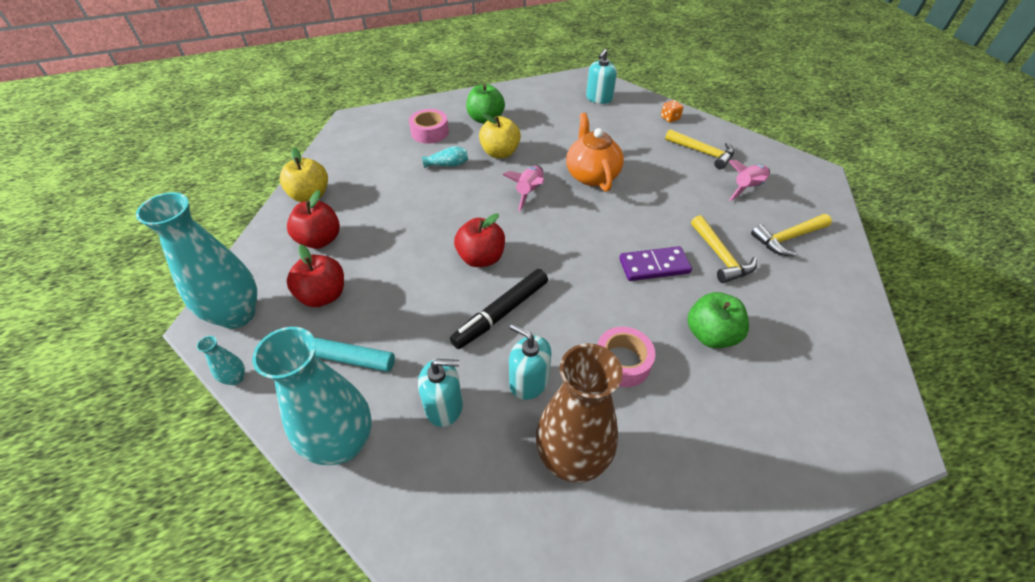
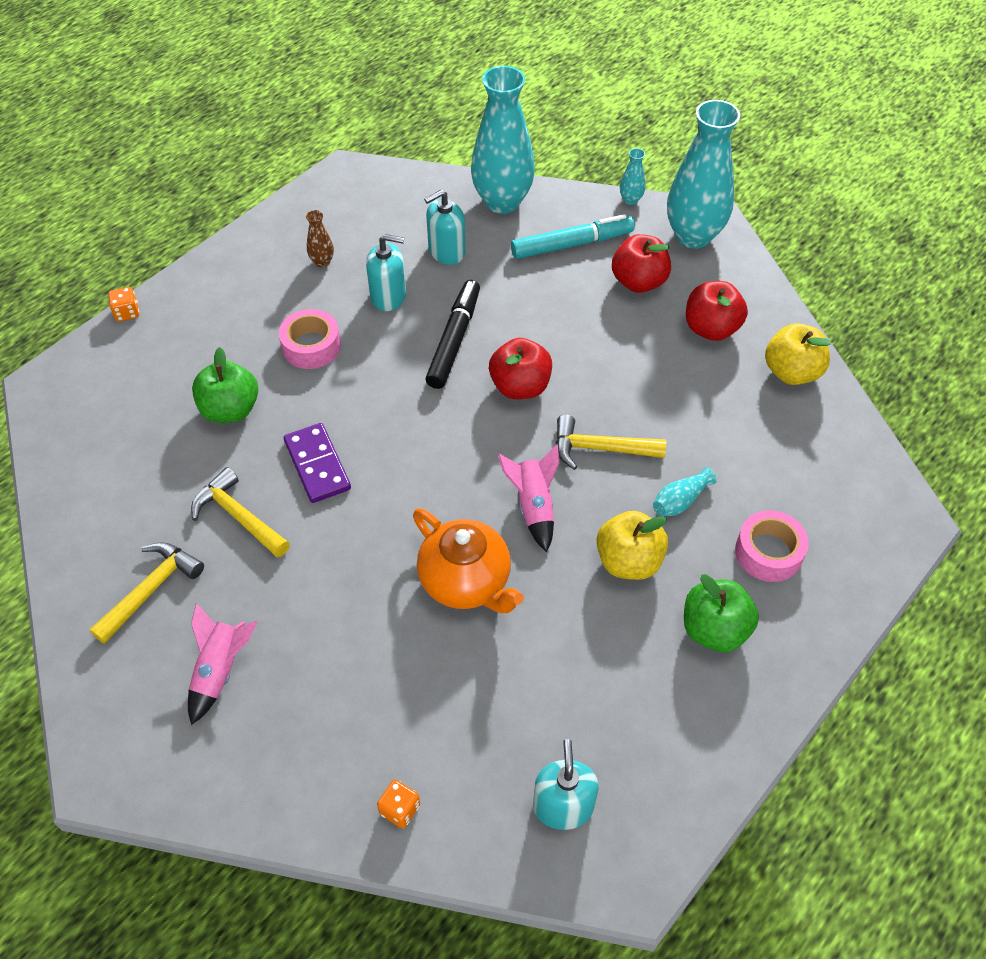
camera: 150 degrees right, 5 degrees up
brown vase [536,343,623,483] -> brown vase [306,210,334,267], size x0.41
purple domino [619,246,692,281] -> purple domino turned 75 degrees counterclockwise [284,423,351,503]
yellow hammer [665,129,734,169] -> yellow hammer moved to [556,415,666,470]
none -> orange dice [108,287,139,321]

